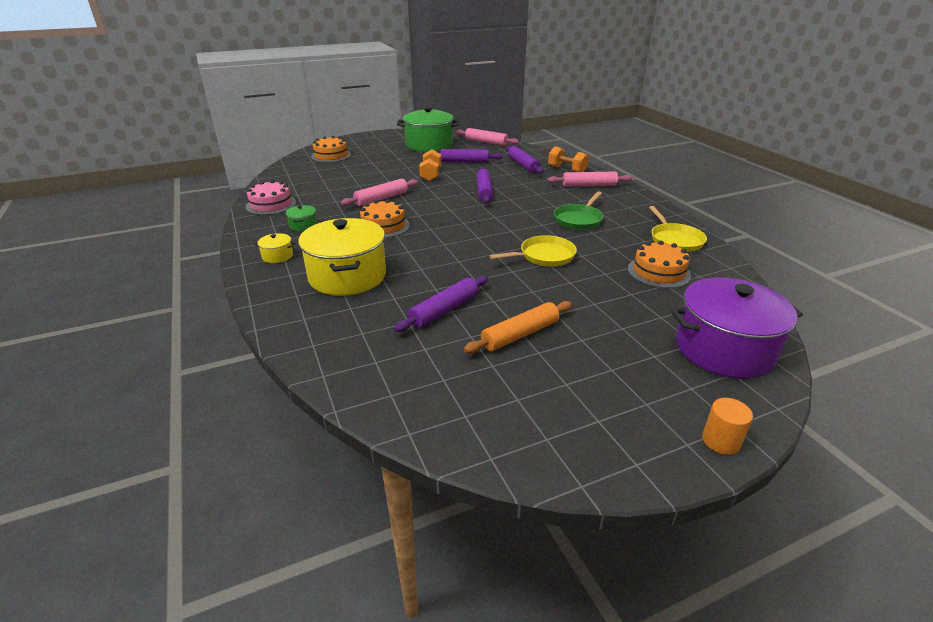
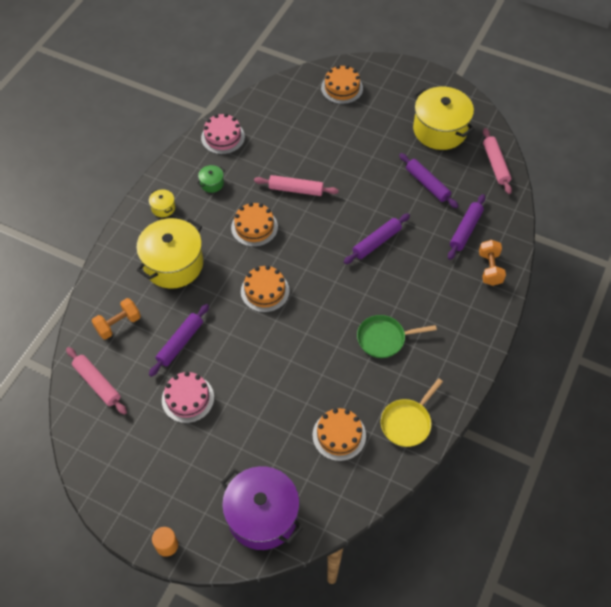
camera: 50 degrees right, 25 degrees up
purple rolling pin [394,275,488,332] -> purple rolling pin turned 60 degrees counterclockwise [149,304,209,377]
green pot [397,107,459,152] -> yellow pot [413,87,475,150]
orange dumbbell [419,149,441,181] -> orange dumbbell moved to [92,298,141,340]
orange rolling pin [464,301,572,354] -> pink cake [162,372,214,423]
yellow pan [489,235,577,267] -> none
pink rolling pin [548,171,632,187] -> pink rolling pin moved to [66,347,127,415]
none -> orange cake [241,265,290,312]

